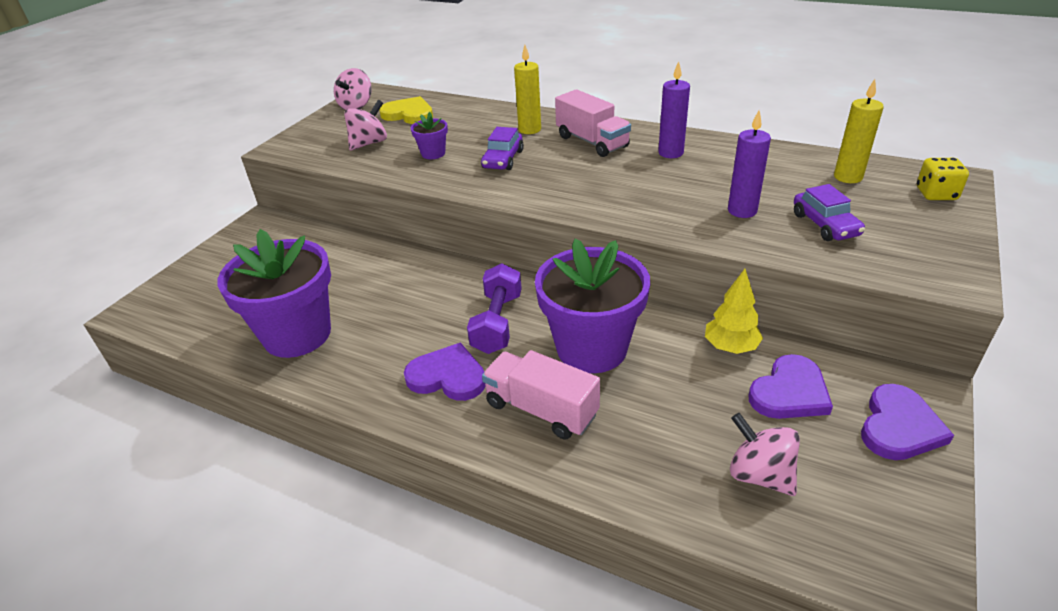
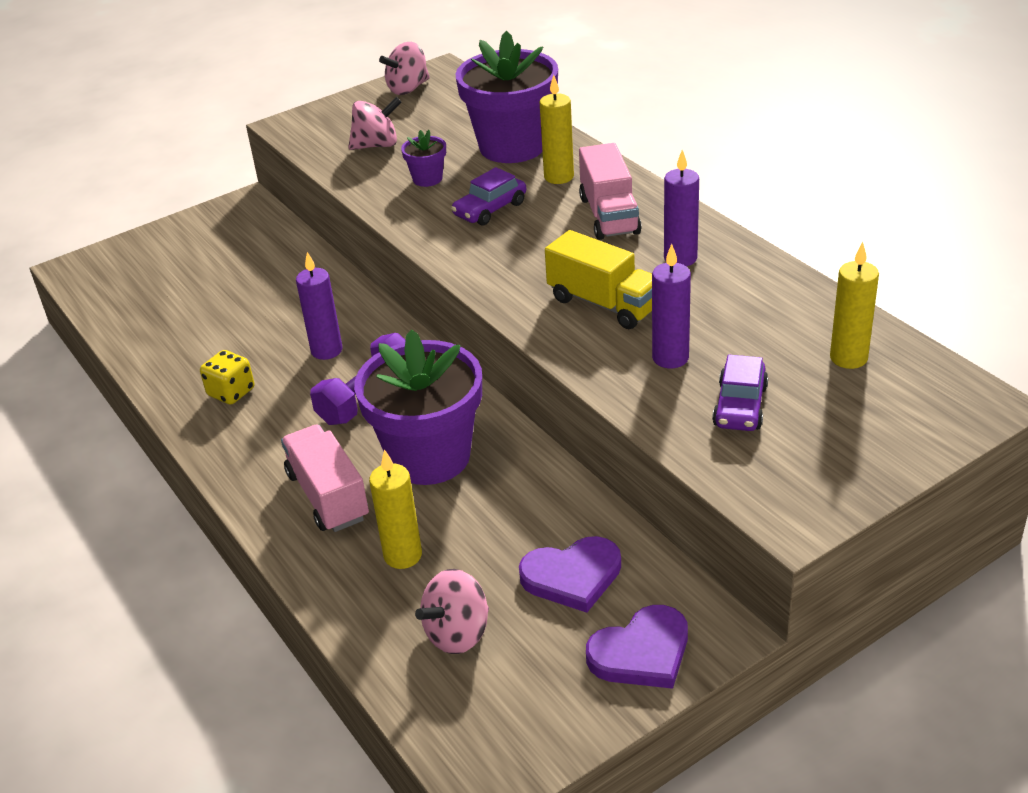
camera: 30 degrees right, 0 degrees up
purple flower pot [218,229,331,358] -> purple flower pot moved to [456,31,558,163]
yellow heart [379,96,433,124] -> none
purple heart [404,343,485,401] -> none
yellow tree [705,269,763,354] -> none
pink spinning top [730,413,800,496] -> pink spinning top turned 120 degrees counterclockwise [415,569,489,654]
yellow dice [917,158,969,200] -> yellow dice moved to [200,350,254,404]
none -> purple candle [296,252,343,360]
none -> yellow candle [369,449,422,569]
none -> yellow truck [545,230,652,329]

